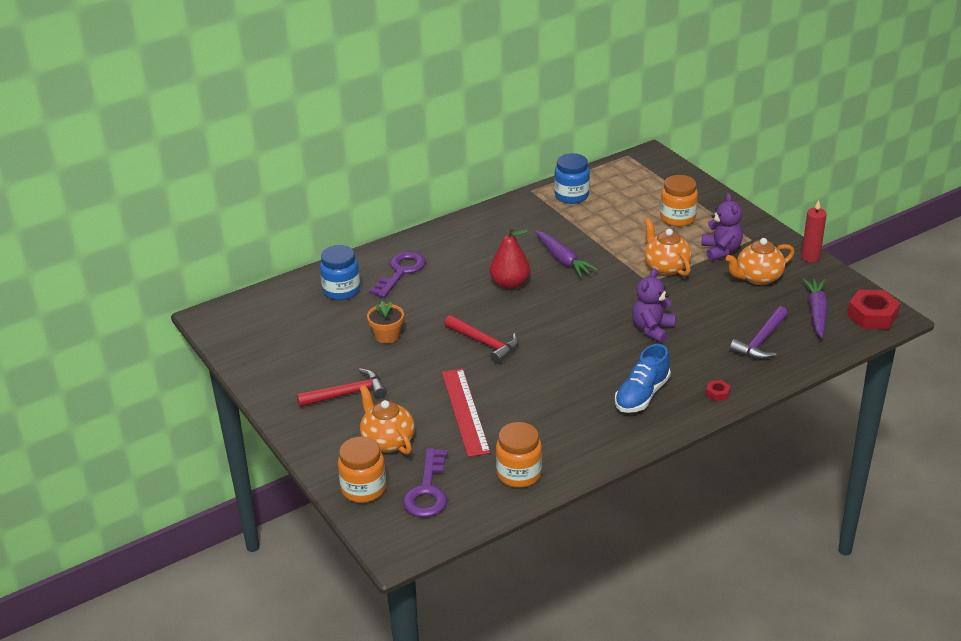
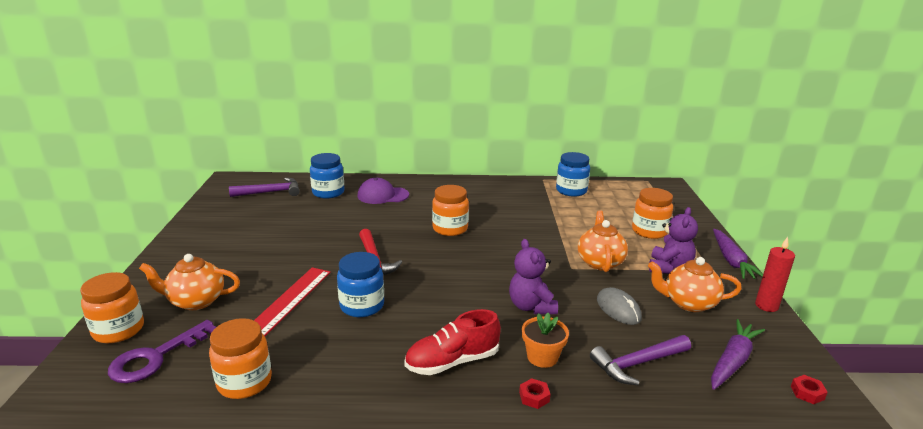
camera: 30 degrees right, 10 degrees down
red hammer [297,368,387,407] -> none
orange teapot [360,385,415,455] -> orange teapot turned 90 degrees counterclockwise [139,254,240,310]
orange flower pot [367,301,404,344] -> orange flower pot moved to [522,313,569,368]
purple key [369,252,426,298] -> purple cap [358,178,409,204]
red pear [490,227,531,290] -> orange jar [432,185,469,236]
purple carrot [535,231,598,277] -> purple carrot moved to [713,229,763,279]
blue shoe [615,344,671,413] -> red shoe [404,309,501,375]
purple teddy bear [632,269,676,343] -> purple teddy bear turned 75 degrees counterclockwise [509,239,558,314]
red nut [847,290,900,329] -> red nut [791,375,828,404], size x0.46
none -> purple hammer [229,178,300,197]
none -> blue jar [337,252,384,317]
none -> grey mouse [597,287,642,325]

